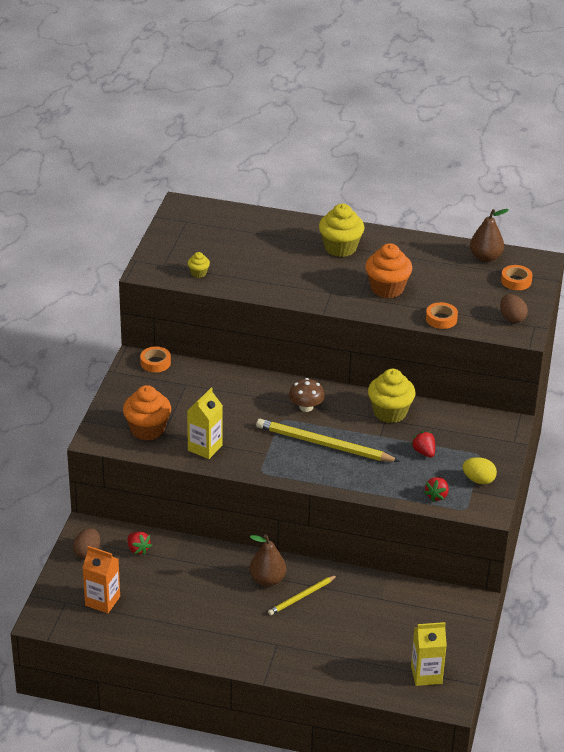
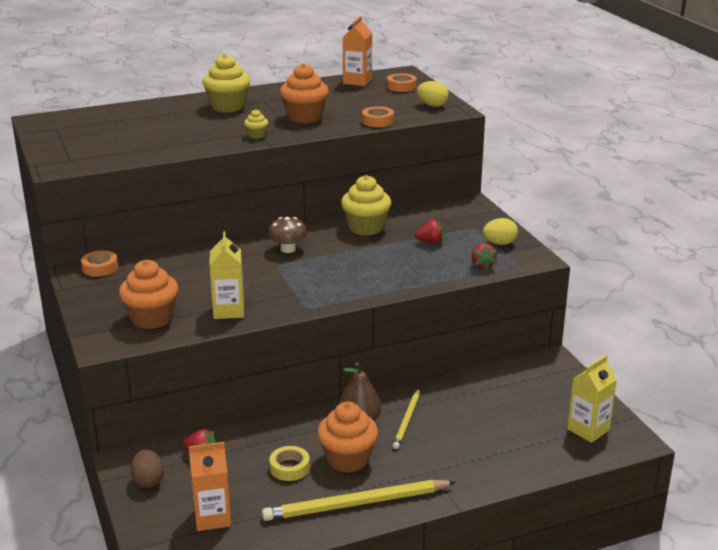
camera: 35 degrees left, 10 degrees down
yellow cupcake [188,252,210,278] -> yellow cupcake moved to [244,109,268,139]
yellow pencil [256,419,400,462] -> yellow pencil moved to [262,480,456,521]
red strawberry [411,431,435,457] -> red strawberry turned 150 degrees clockwise [415,219,444,244]
brown pear [470,209,509,262] -> orange carton [343,16,372,86]
brown egg [500,294,528,323] -> yellow egg [417,81,449,107]
none -> yellow tape [269,446,310,481]
none -> orange cupcake [317,402,378,473]

